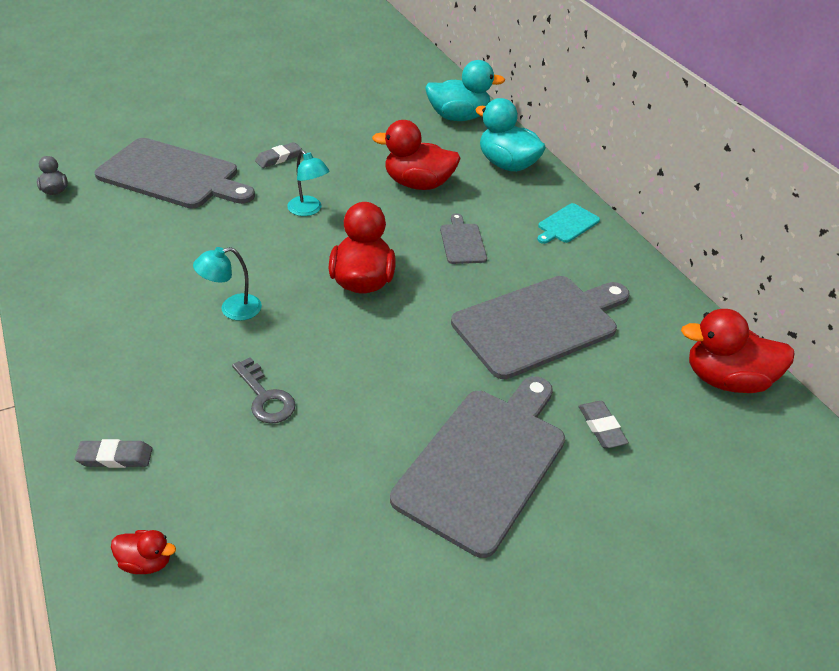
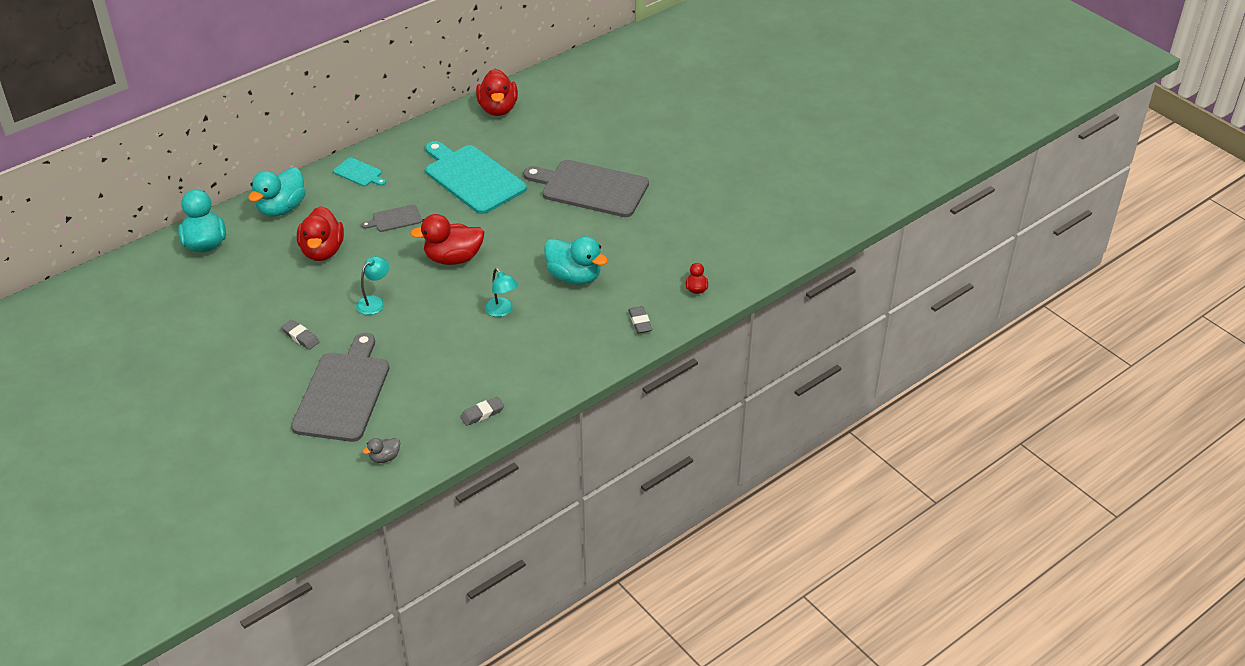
camera: 100 degrees left, 0 degrees up
grey key [232,357,296,424] -> turquoise duck [544,236,608,285]
grey cutting board [451,276,630,379] -> turquoise cutting board [425,141,527,214]
grey eraser [579,401,629,448] -> grey eraser moved to [460,397,504,426]

